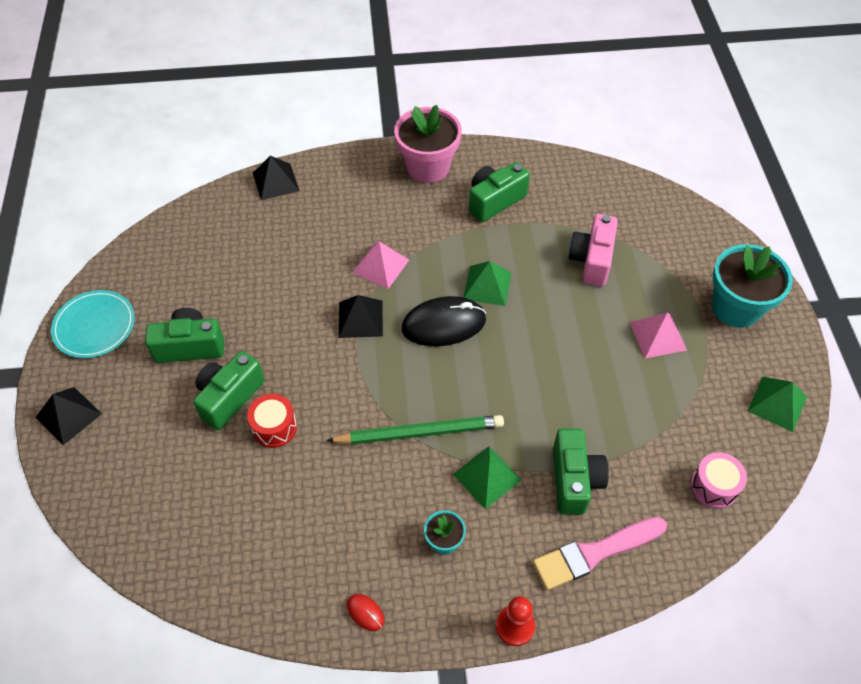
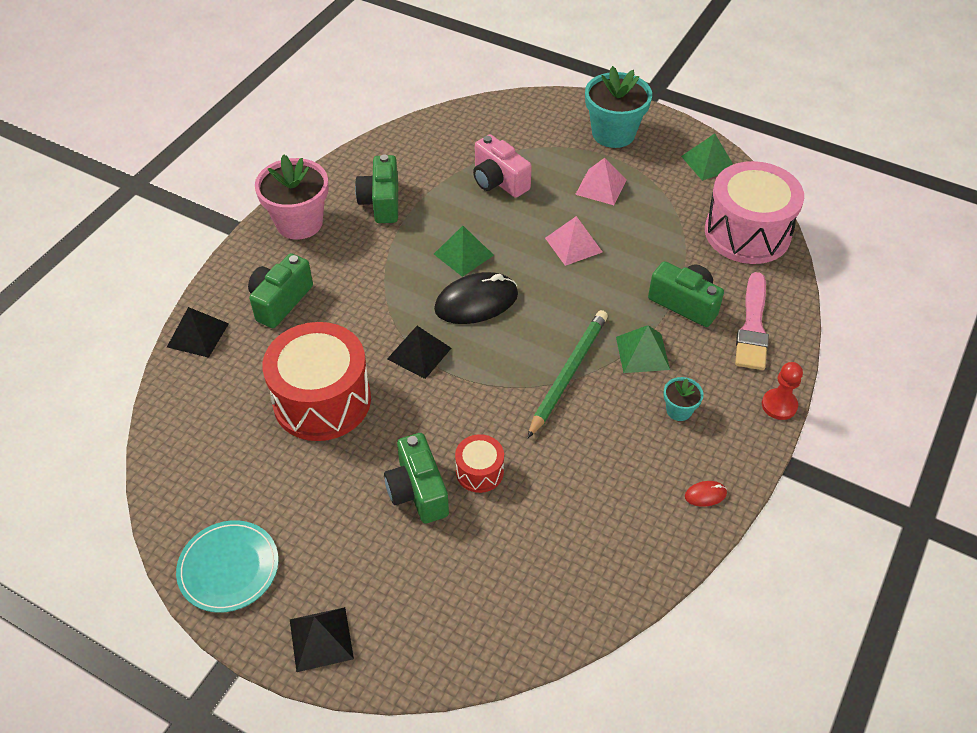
camera: 55 degrees left, 5 degrees down
green camera [145,308,224,363] -> green camera moved to [248,253,313,328]
pink pyramid [352,241,409,289] -> pink pyramid moved to [545,216,602,266]
black mouse [402,296,486,346] -> black mouse turned 45 degrees clockwise [434,272,518,324]
pink drum [691,452,747,509] -> pink drum [705,161,804,264], size x2.14
none -> red drum [262,322,371,441]

